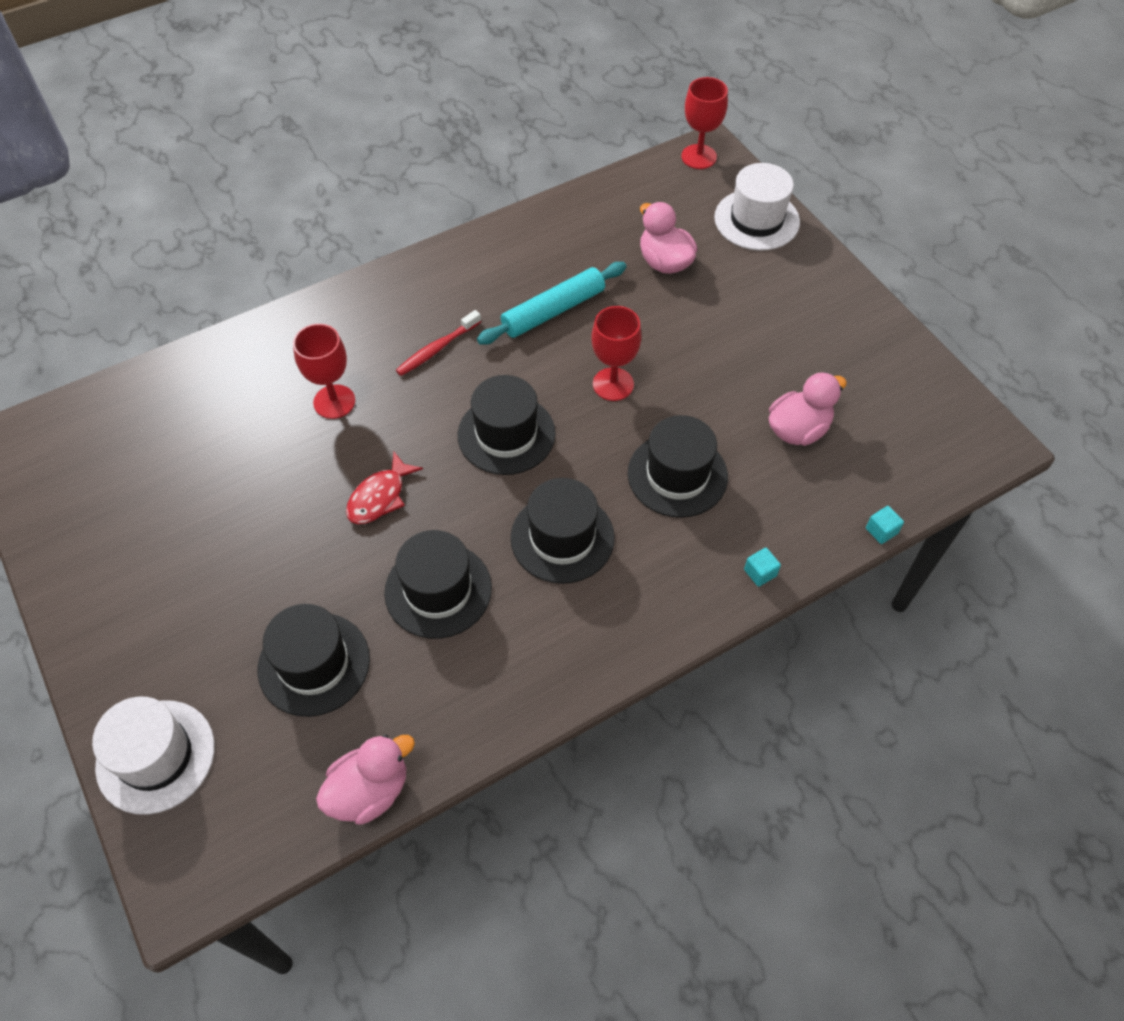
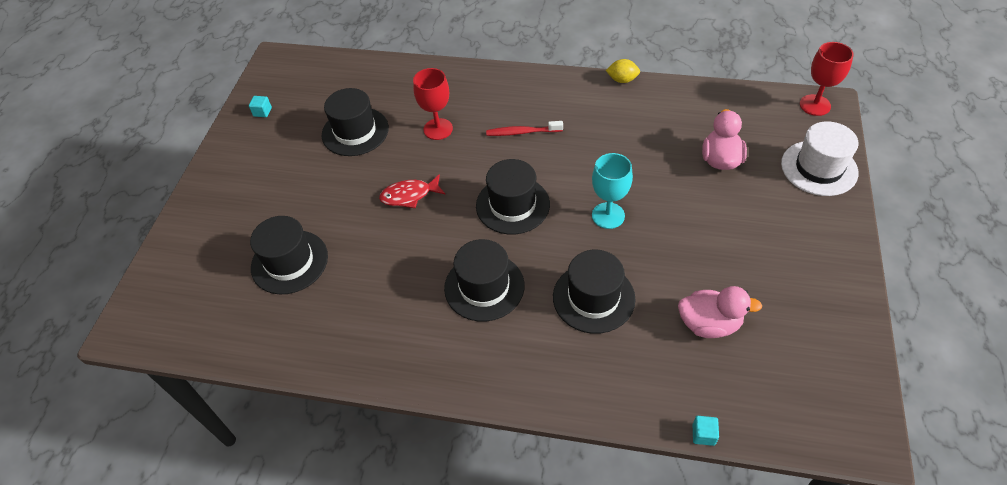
camera: 45 degrees right, 5 degrees down
white hat [92,697,215,815] -> none
pink duck [316,735,415,825] -> none
black hat [384,530,492,639] -> black hat moved to [321,88,389,156]
turquoise rolling pin [477,262,627,345] -> none
red goblet [591,306,642,401] -> turquoise goblet [592,153,633,229]
turquoise cube [744,548,781,587] -> turquoise cube moved to [249,96,272,117]
none -> yellow lemon [606,59,640,83]

